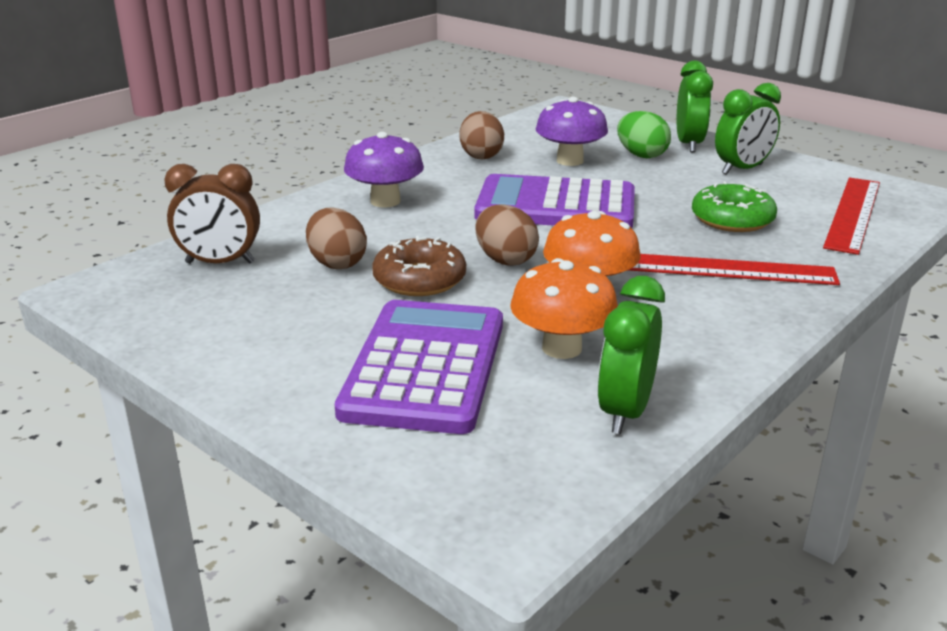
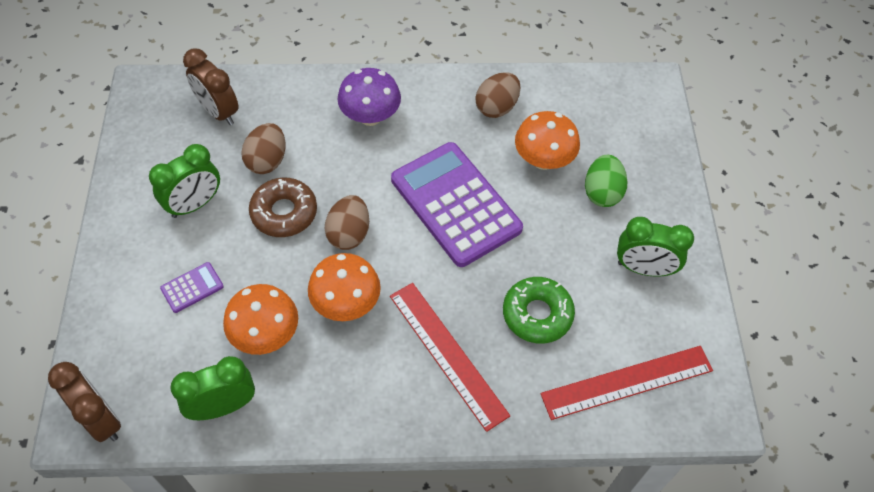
camera: 45 degrees right, 30 degrees up
purple calculator [335,300,503,434] -> purple calculator [160,262,224,313], size x0.40
purple mushroom [536,97,608,166] -> orange mushroom [515,111,580,170]
green clock [677,61,713,152] -> green clock moved to [149,144,220,218]
none -> brown clock [48,362,121,442]

